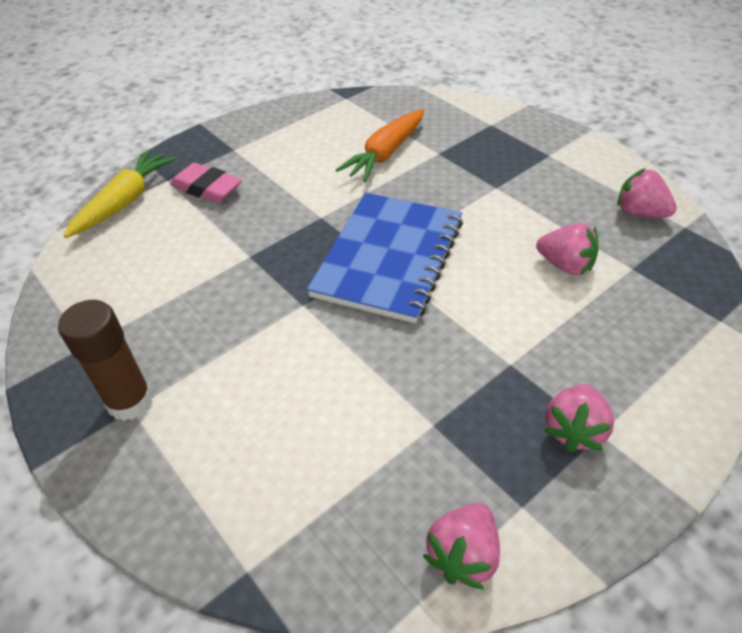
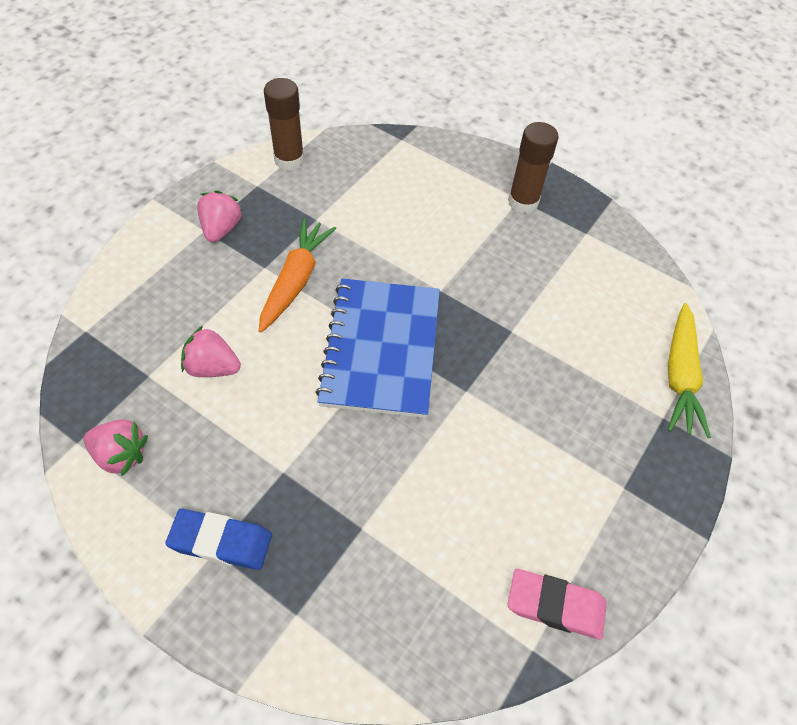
camera: 160 degrees right, 10 degrees up
pink eraser [170,163,242,203] -> pink eraser moved to [508,569,607,640]
orange carrot [336,109,425,182] -> orange carrot moved to [259,218,336,332]
pink strawberry [423,503,500,589] -> brown glue stick [264,78,305,171]
none -> blue eraser [165,509,272,570]

